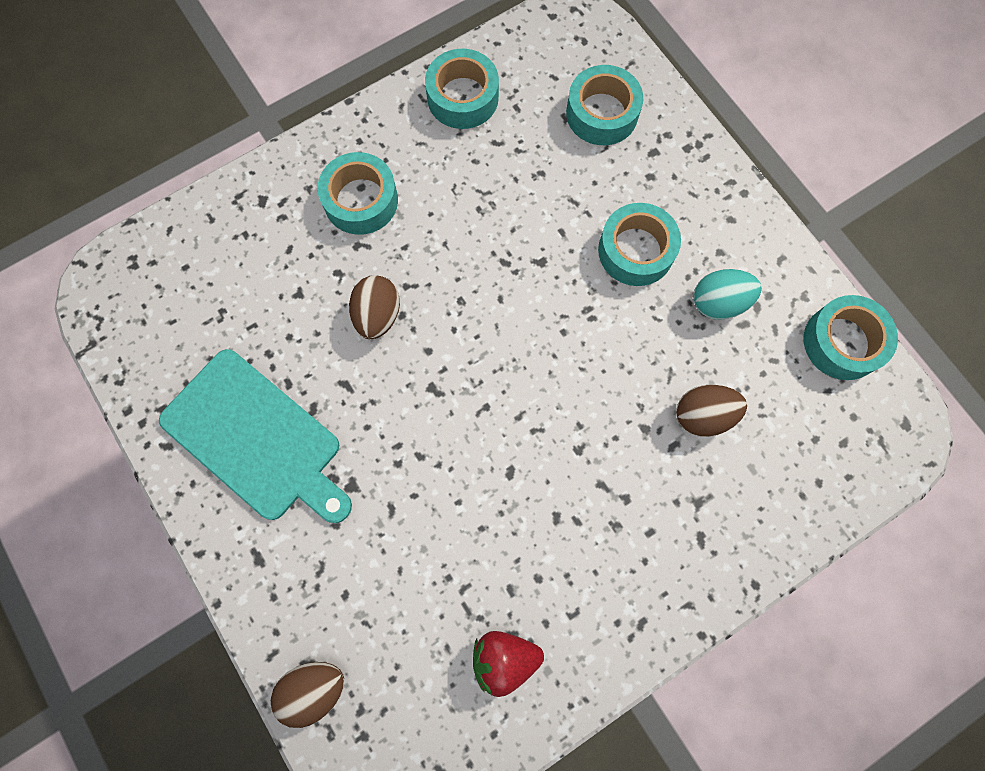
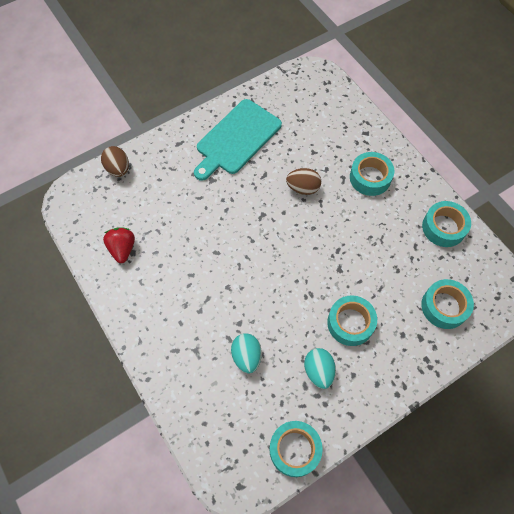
camera: 90 degrees right, 10 degrees down
brown egg [676,385,747,437] -> turquoise egg [231,333,262,373]

